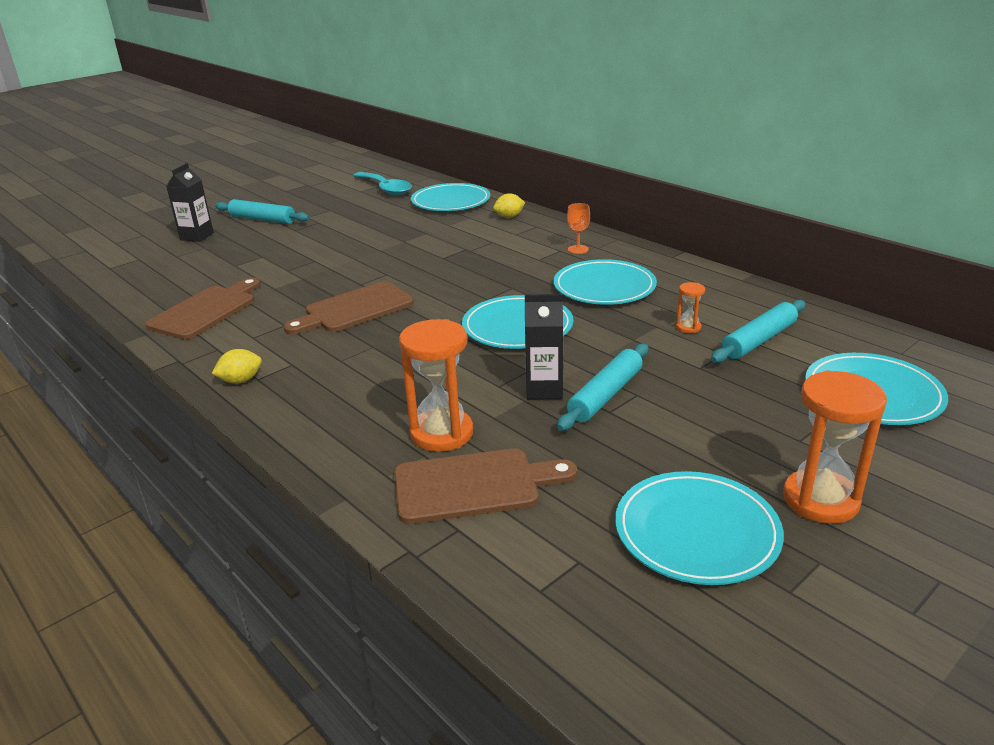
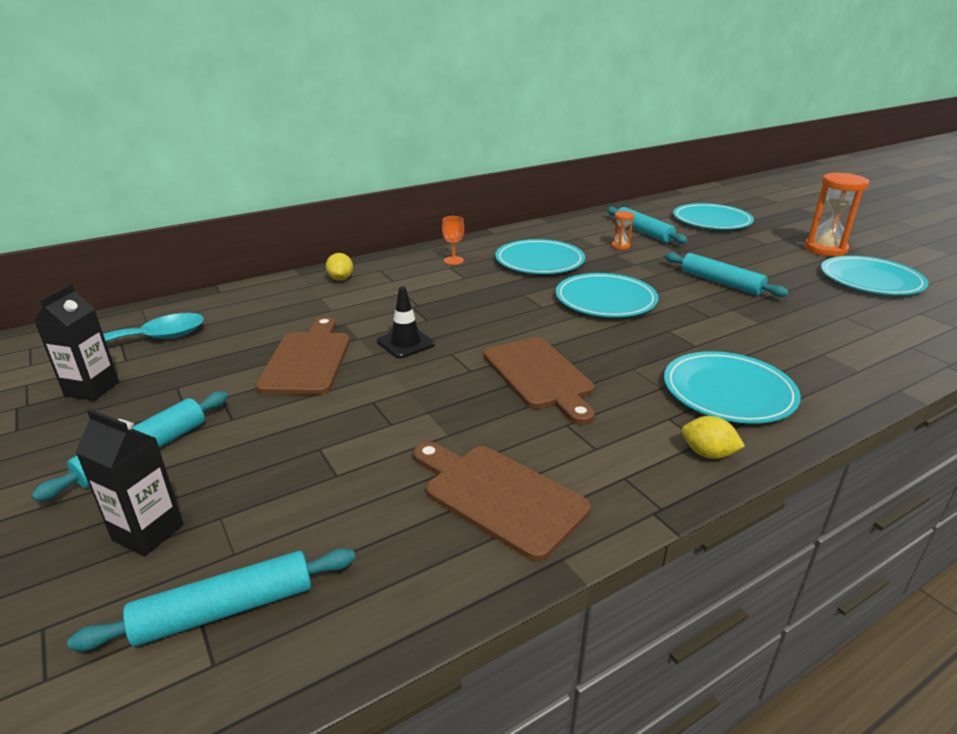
camera: 80 degrees left, 0 degrees up
yellow lemon [212,349,262,384] -> yellow lemon turned 45 degrees counterclockwise [682,416,745,459]
brown cutting board [394,448,577,524] -> brown cutting board moved to [255,317,350,395]
orange hourglass [399,319,473,452] -> none
turquoise plate [411,183,490,211] -> turquoise plate moved to [664,351,801,424]
black carton [525,294,563,399] -> black carton moved to [34,284,119,401]
none -> turquoise rolling pin [67,548,355,651]
none -> black traffic cone [377,286,435,358]

